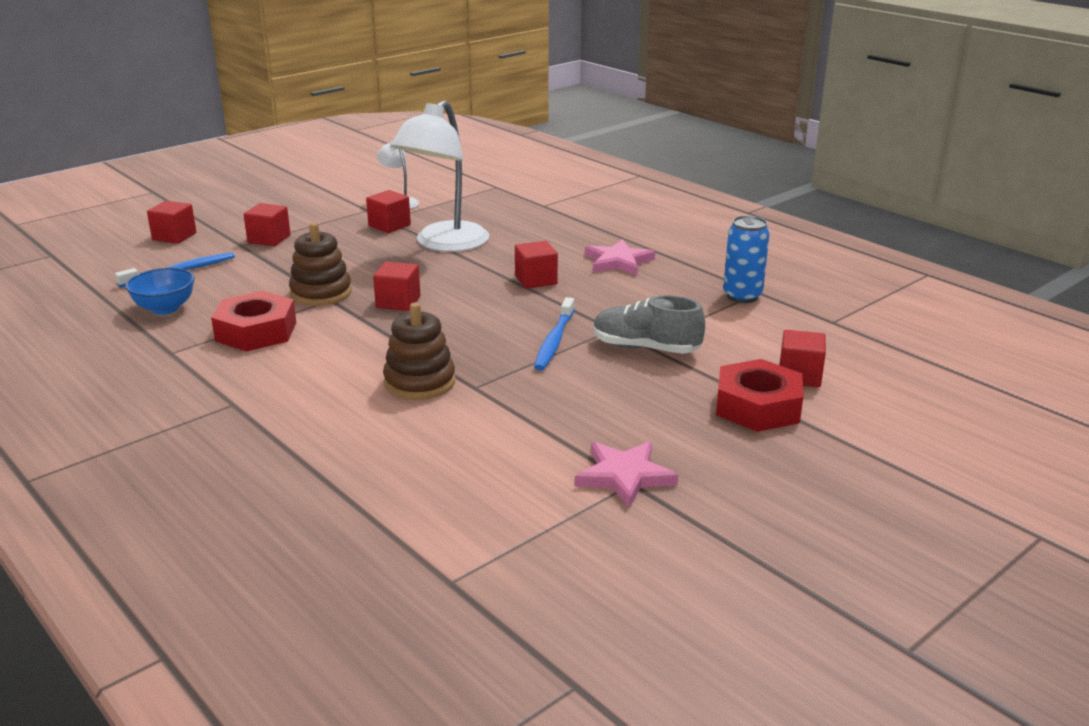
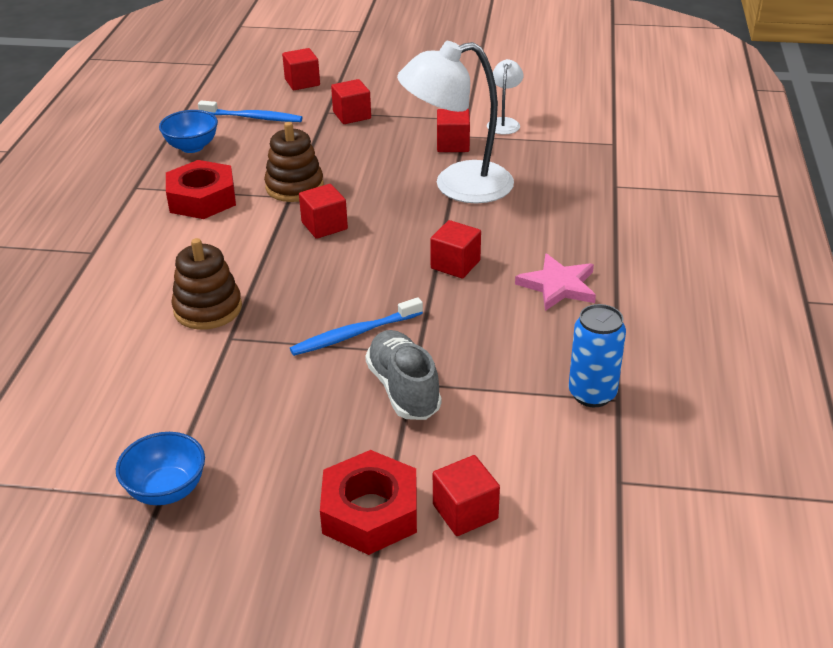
camera: 50 degrees right, 10 degrees up
pink star [575,441,678,508] -> blue bowl [116,432,205,505]

